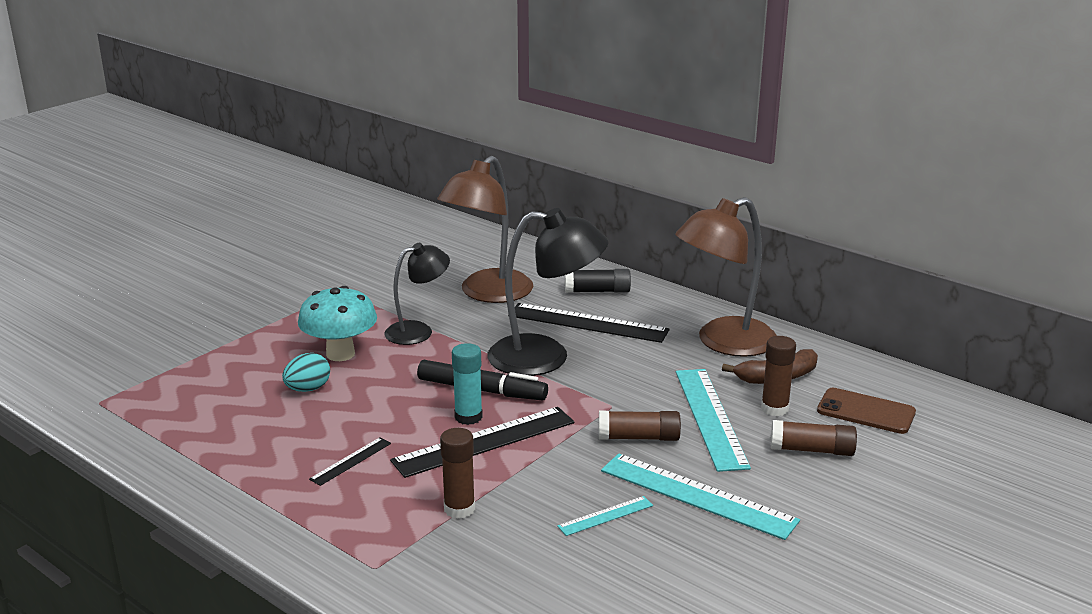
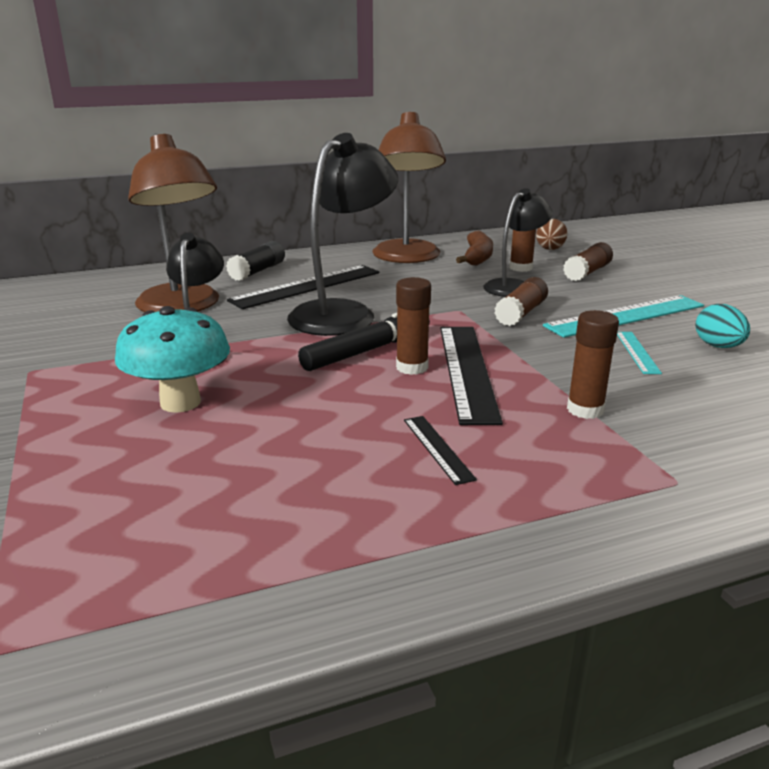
camera: 60 degrees left, 0 degrees up
turquoise egg [282,353,330,392] -> turquoise egg moved to [695,304,750,348]
turquoise glue stick [452,343,483,425] -> brown glue stick [396,277,431,375]
turquoise ruler [676,369,751,472] -> black lamp [483,188,553,297]
brown phone [817,388,916,434] -> brown egg [536,219,567,250]

